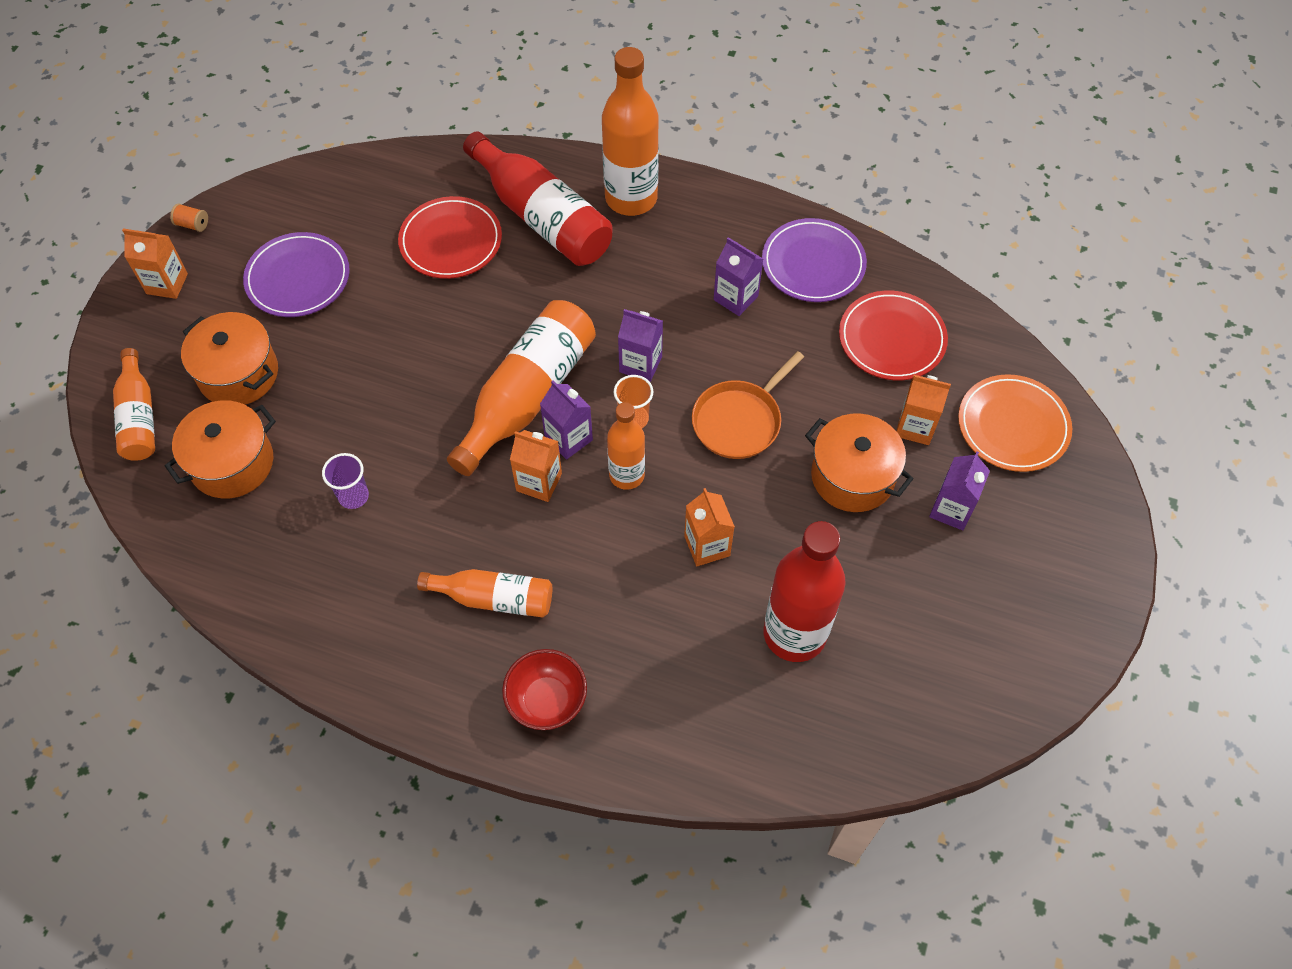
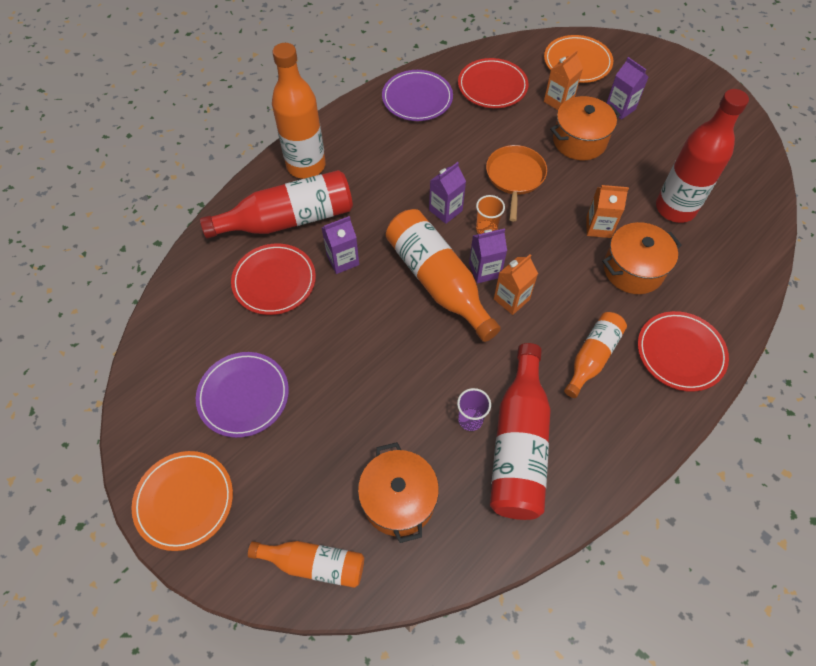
camera: 65 degrees left, 0 degrees up
orange carton [122,229,188,299] -> orange plate [132,451,233,551]
orange spool [170,204,208,232] -> none
orange pot [181,312,278,405] -> orange pot moved to [602,222,682,294]
red bowl [502,649,587,730] -> red plate [638,311,729,392]
orange bottle [607,402,645,490] -> none
orange pan [692,351,804,459] -> orange pan turned 150 degrees counterclockwise [486,145,547,221]
purple carton [714,237,763,316] -> purple carton moved to [321,216,359,274]
none -> red bottle [490,343,550,520]

